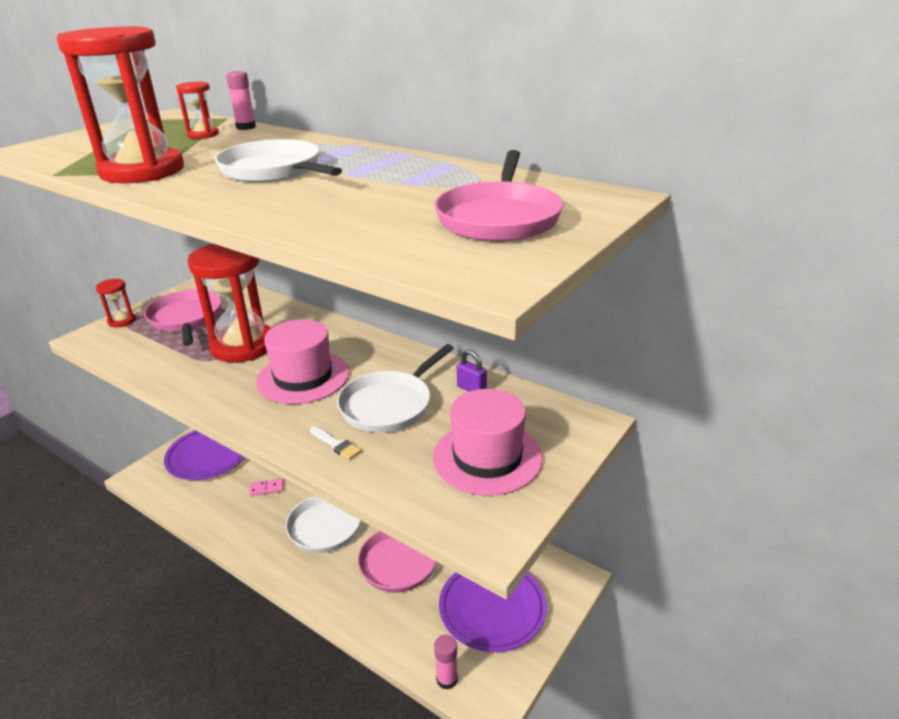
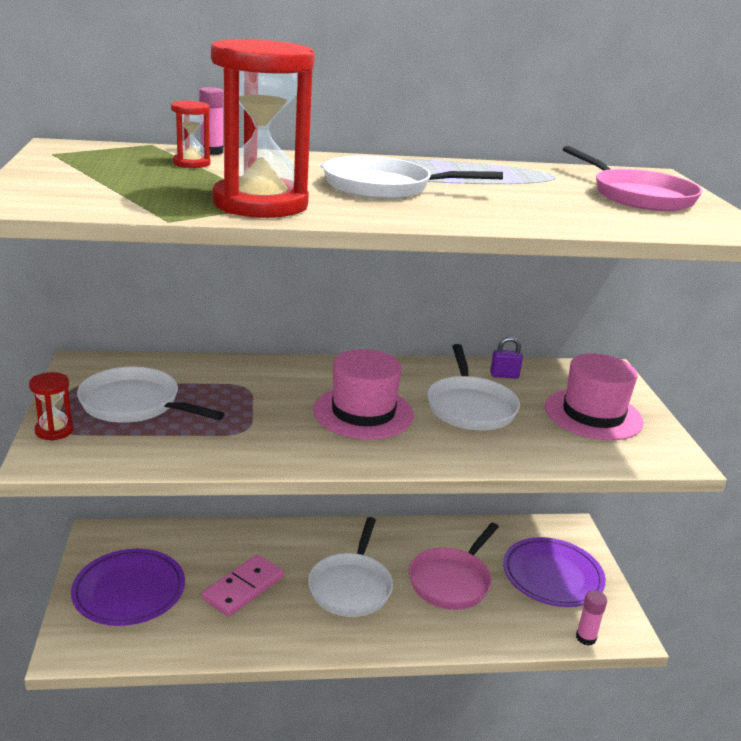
camera: 45 degrees left, 5 degrees down
pink pan [144,290,222,346] -> white pan [77,367,225,423]
red hourglass [187,244,271,363] -> none
pink domino [249,478,283,496] -> pink domino [202,555,284,617], size x1.95
white brush [310,426,361,460] -> none

